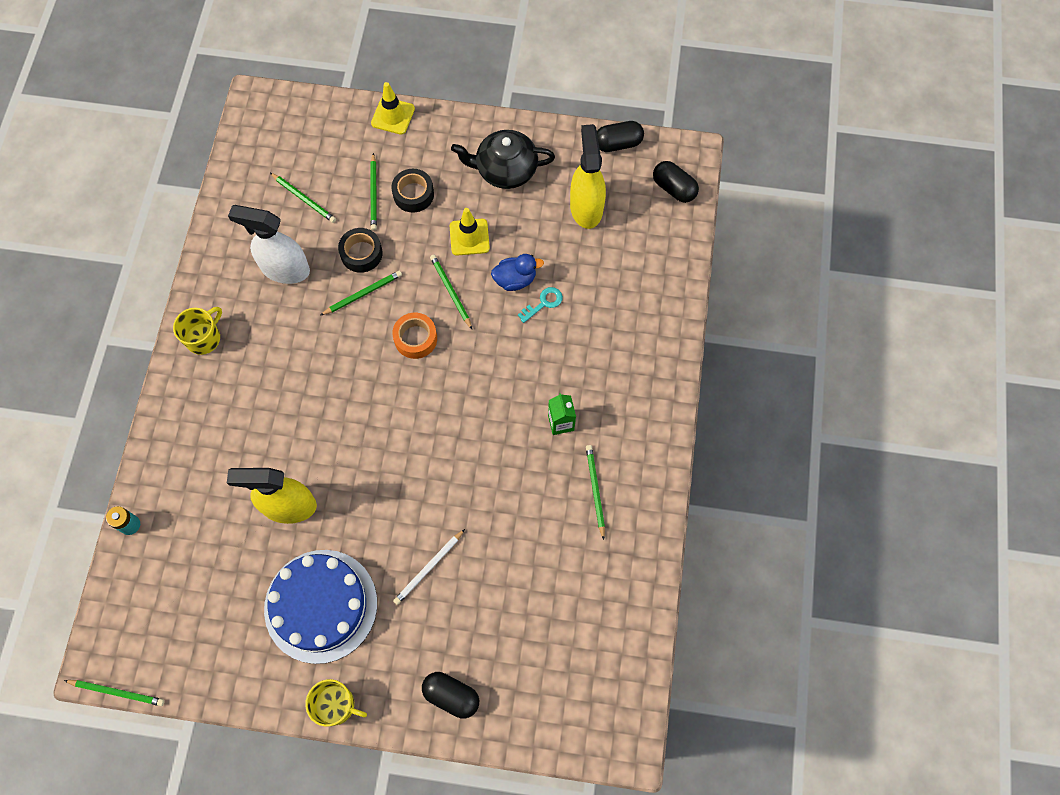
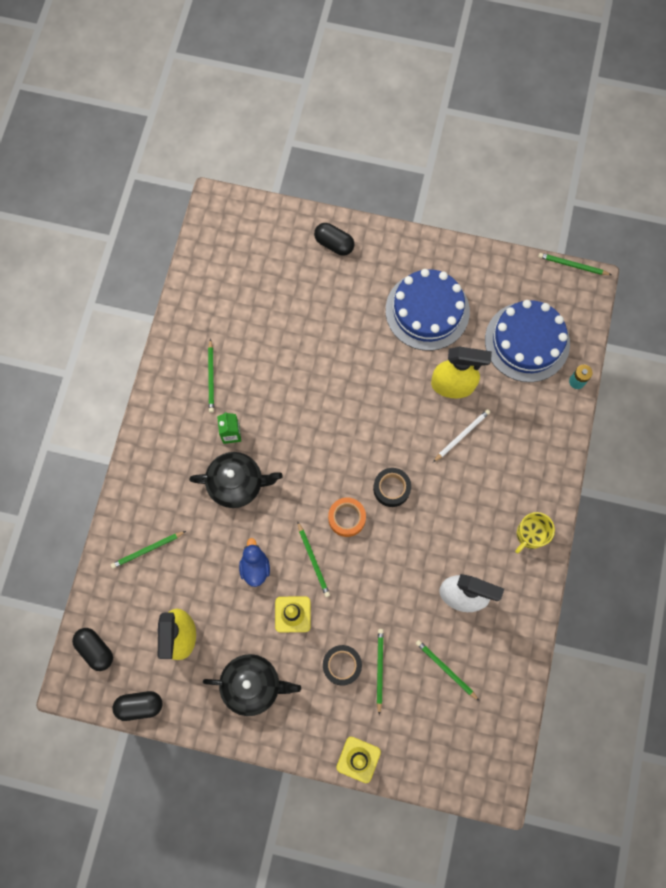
camera: 175 degrees left, 5 degrees up
yellow mug [305,679,367,727] -> none
green pencil [320,270,402,316] -> green pencil moved to [111,531,186,569]
black tape [338,228,383,273] -> black tape moved to [373,468,411,507]
white pencil [393,529,465,605] -> white pencil moved to [433,409,490,462]
blue duck [491,254,544,291] -> blue duck turned 90 degrees clockwise [239,538,270,587]
turquoise key [518,287,563,323] -> none
none -> black teapot [189,452,283,508]
none -> blue cake [485,300,570,382]

